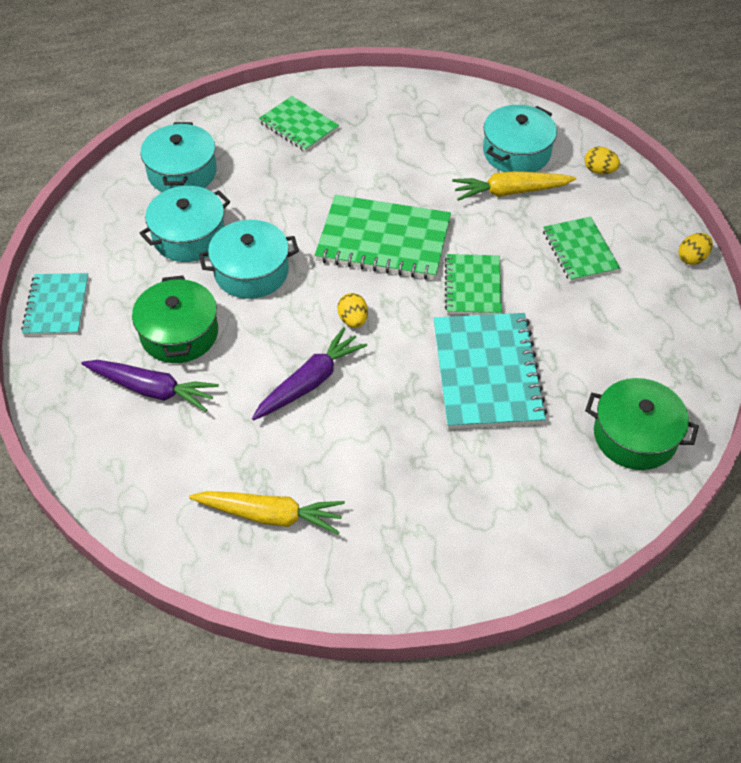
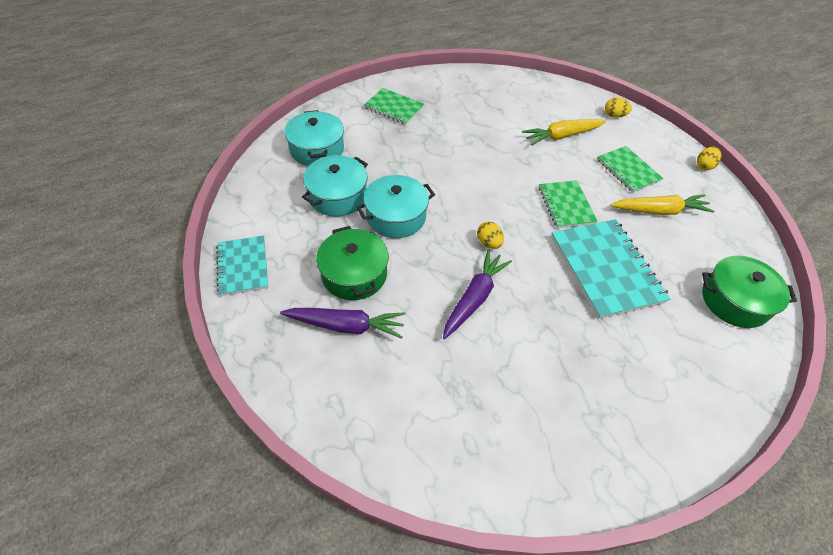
camera: 15 degrees left, 0 degrees up
yellow carrot [189,491,345,534] -> yellow carrot moved to [610,194,714,215]
green notebook [315,195,451,280] -> none
turquoise pot [483,105,557,172] -> none

